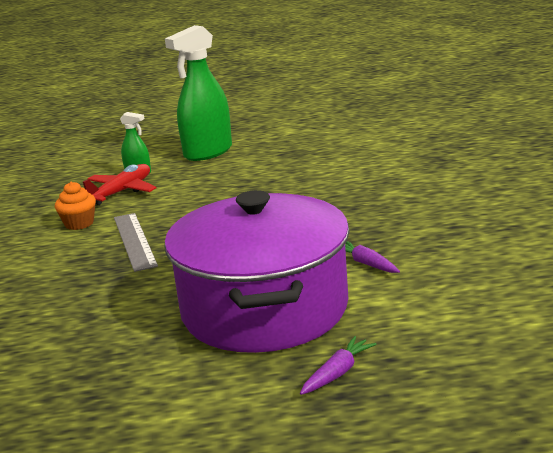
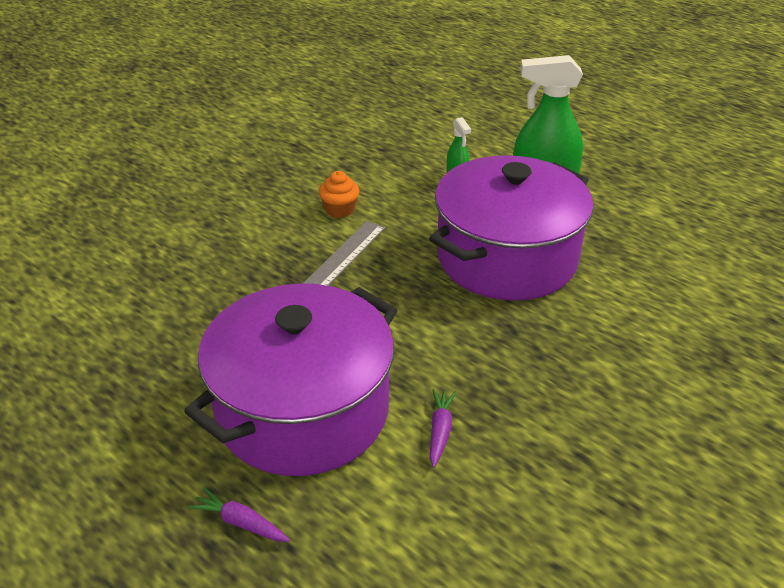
camera: 45 degrees right, 15 degrees up
red plane [83,164,156,205] -> none
purple carrot [300,336,376,395] -> purple carrot turned 150 degrees counterclockwise [188,487,290,542]
none -> purple pot [429,155,593,301]

